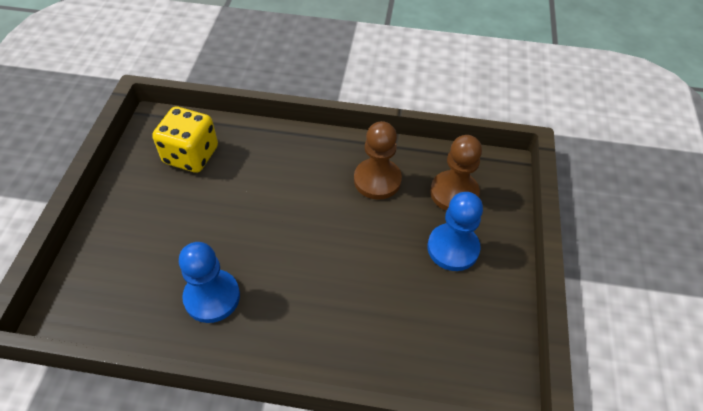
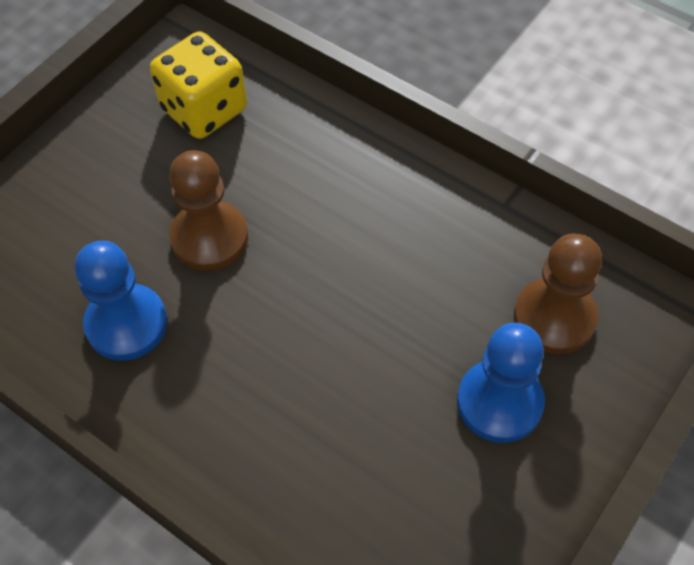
camera: 30 degrees right, 5 degrees up
brown pawn [354,121,402,200] -> brown pawn moved to [169,150,248,271]

